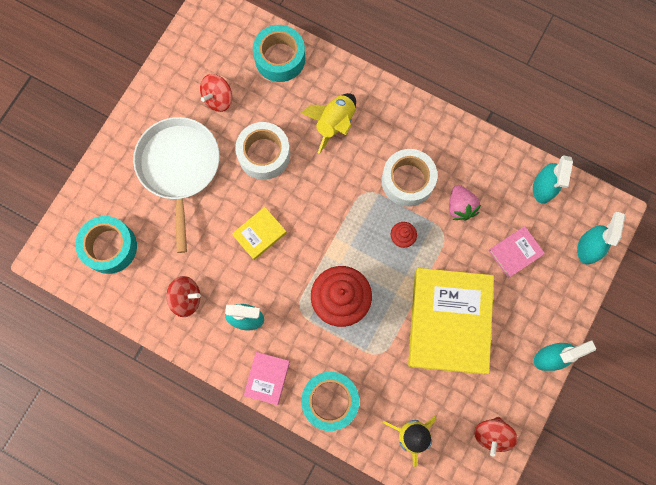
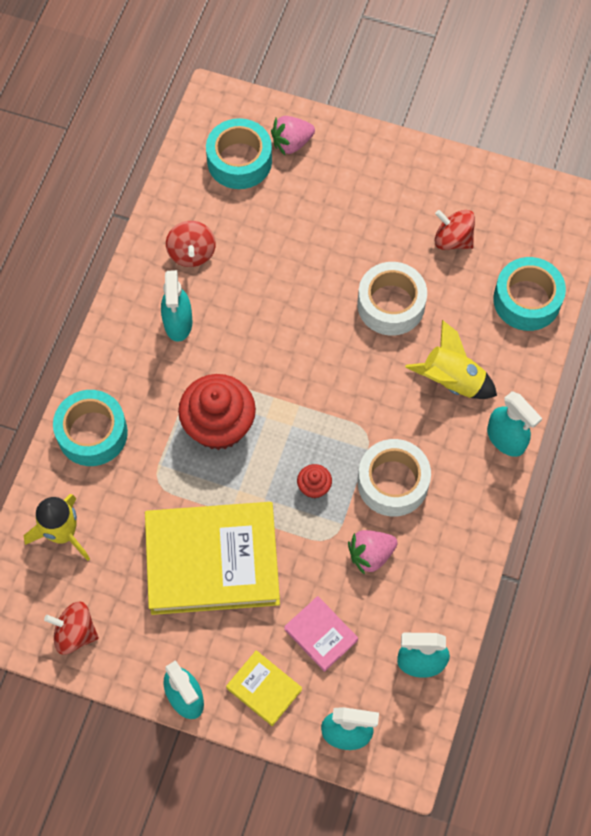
camera: 80 degrees right, 10 degrees down
white pan [133,117,220,253] -> none
yellow book [232,207,287,260] -> yellow book moved to [226,650,302,726]
pink book [243,352,290,405] -> none
none -> pink strawberry [271,116,315,155]
none -> turquoise spray bottle [487,391,542,457]

